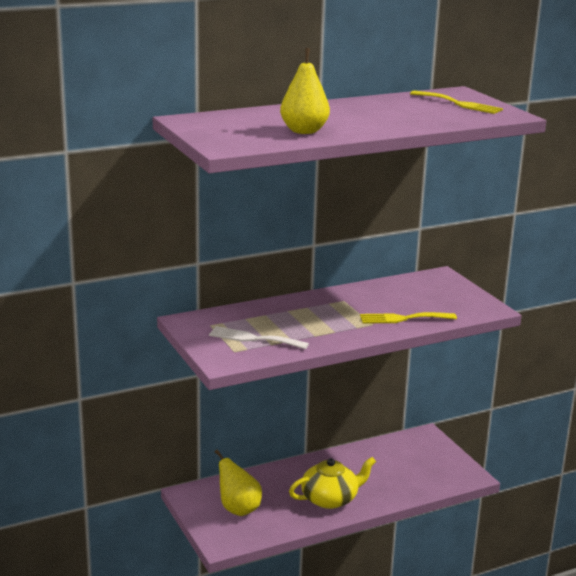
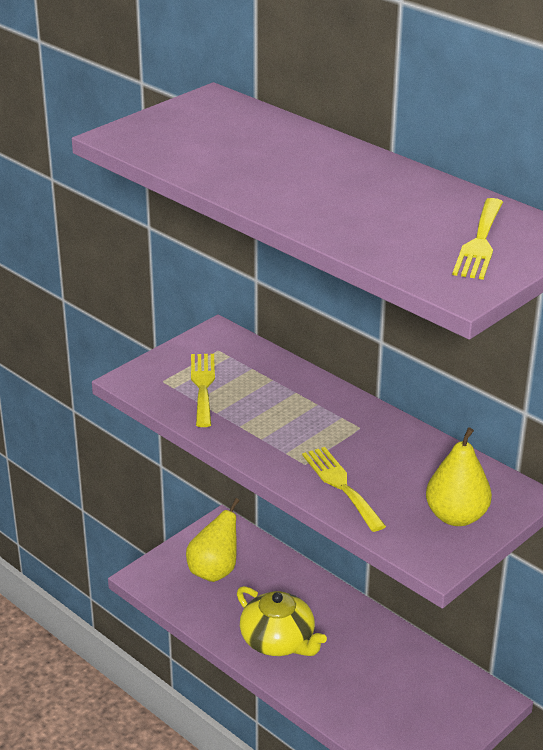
camera: 70 degrees right, 10 degrees up
white fork [209,326,309,349] -> yellow fork [191,354,215,427]
yellow pear [280,48,330,134] -> yellow pear moved to [426,428,492,526]

